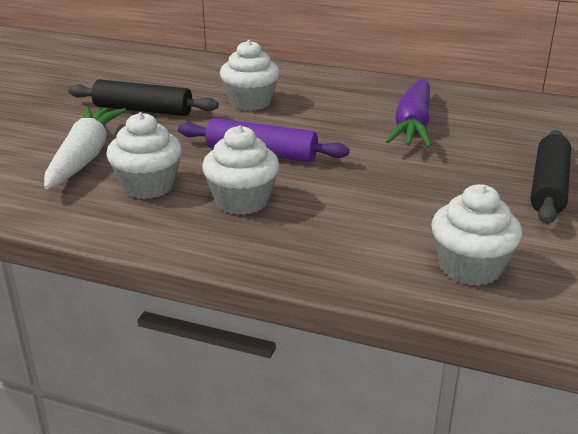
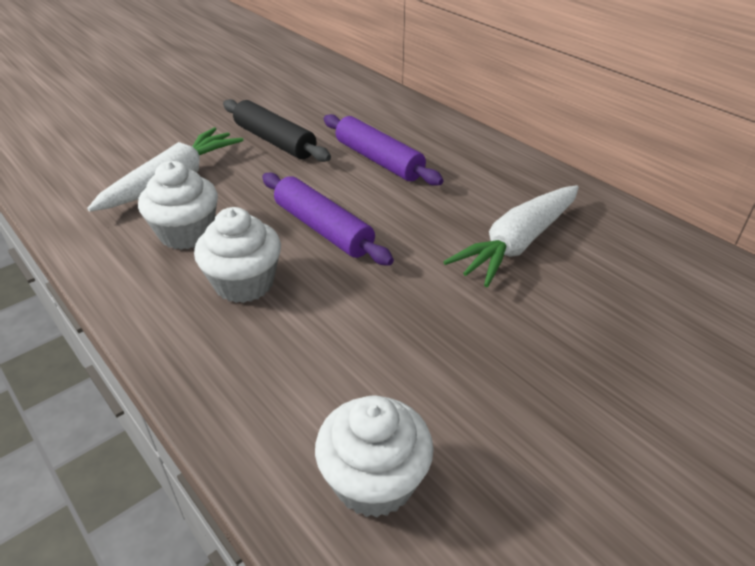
camera: 30 degrees right, 10 degrees up
white cupcake [220,40,280,111] -> purple rolling pin [324,114,443,186]
purple carrot [386,79,431,147] -> white carrot [443,185,579,287]
black rolling pin [531,130,571,224] -> none

